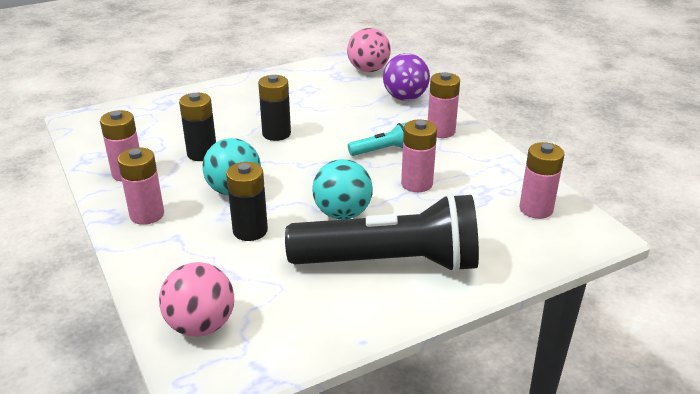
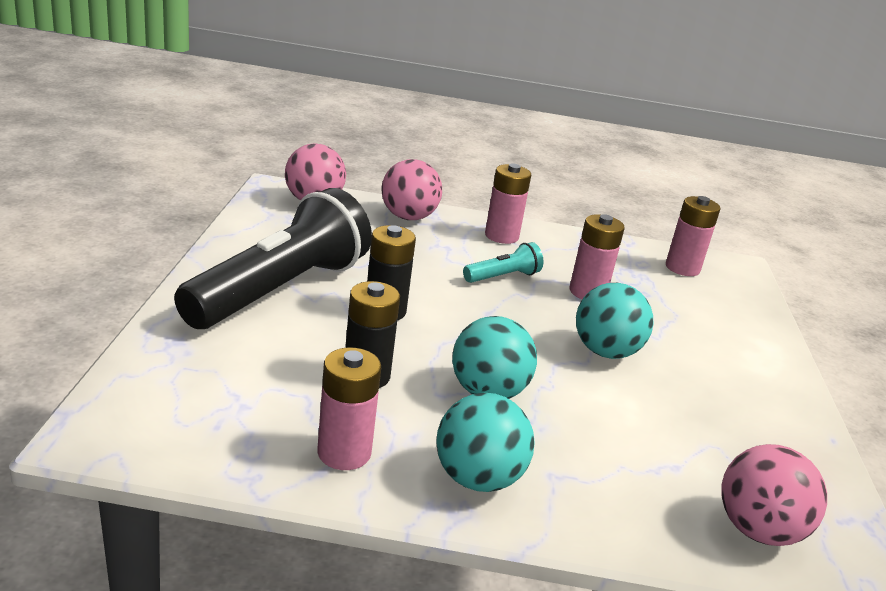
camera: 60 degrees left, 5 degrees down
pink battery [118,148,164,225] -> turquoise ball [436,393,535,492]
black battery [226,162,268,241] -> none
black flashlight [285,193,479,273] -> black flashlight moved to [174,188,372,329]
turquoise flashlight [348,123,406,156] -> turquoise flashlight turned 45 degrees clockwise [463,242,543,283]
purple ball [383,53,430,101] -> pink ball [382,159,442,220]

